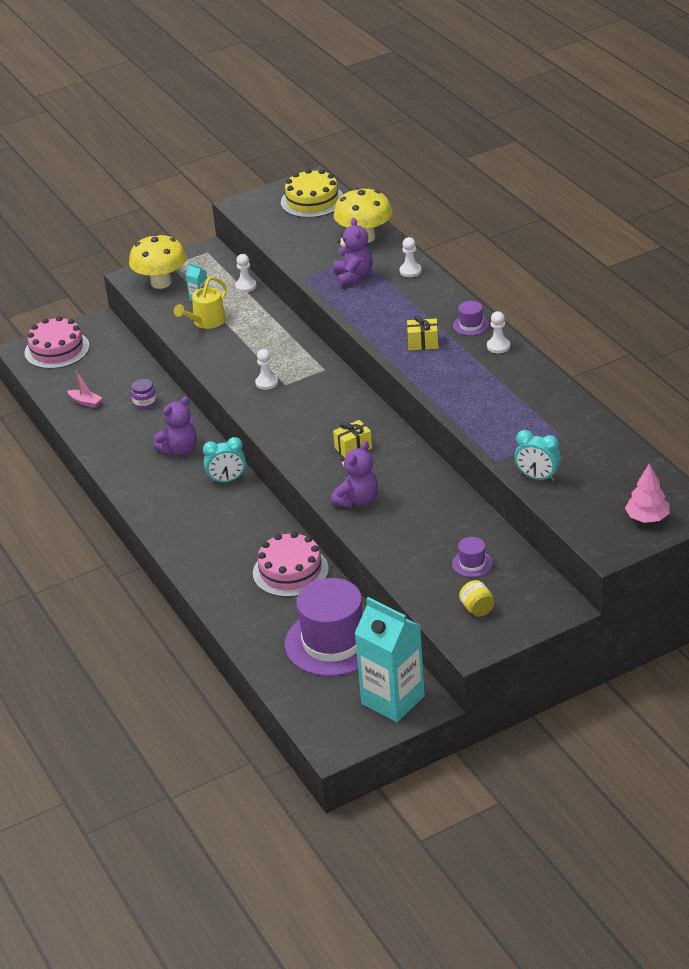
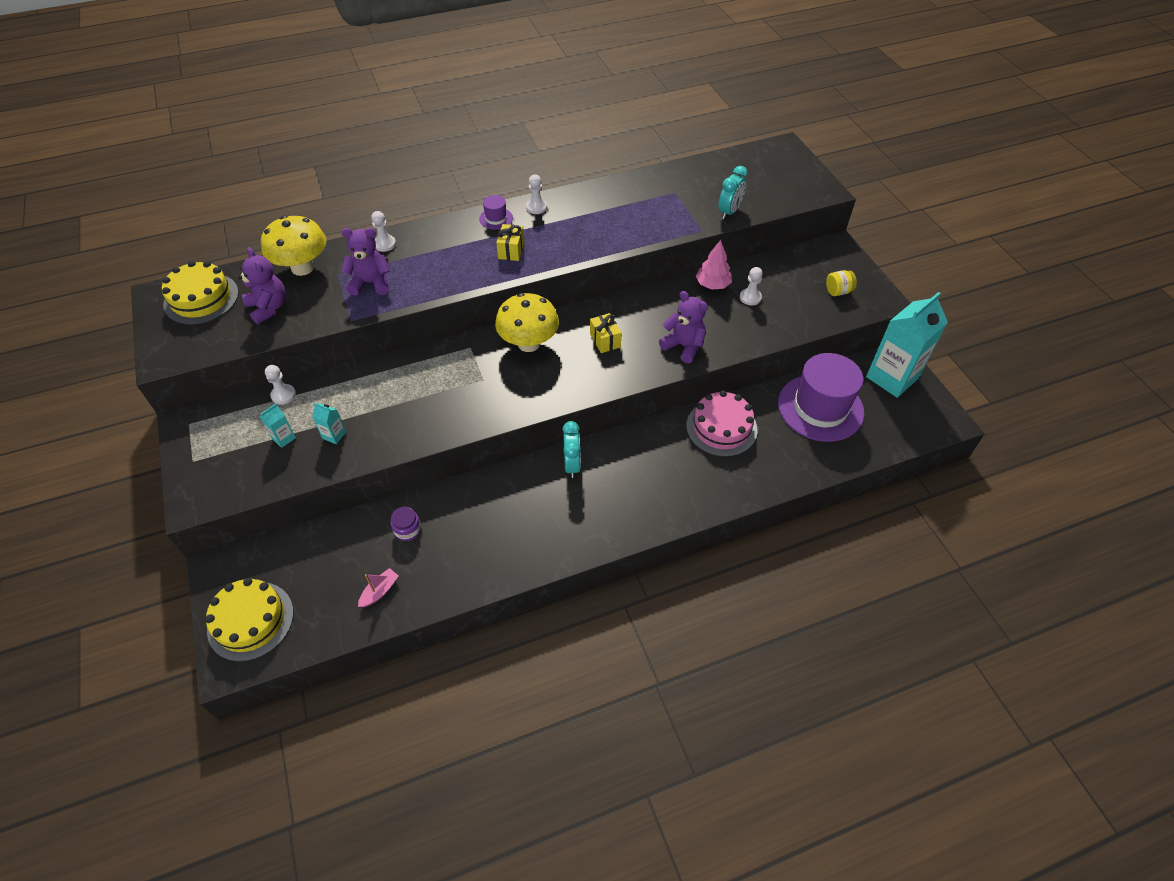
camera: 85 degrees left, 15 degrees up
pink cake [24,316,90,369] -> yellow cake [205,578,294,662]
yellow mushroom [129,234,187,289] -> yellow mushroom moved to [495,293,559,352]
purple teddy bear [153,396,197,455] -> purple teddy bear moved to [238,247,286,324]
yellow watering can [174,276,227,329] -> turquoise carton [312,402,346,444]
white pawn [255,349,278,390] -> white pawn moved to [740,267,763,305]
purple hat [452,537,493,577] -> none
pink tree [625,463,670,523] -> pink tree moved to [696,240,732,290]

